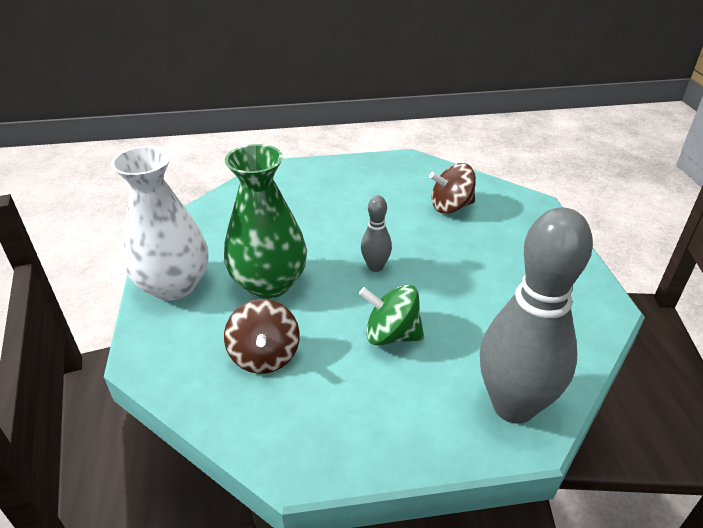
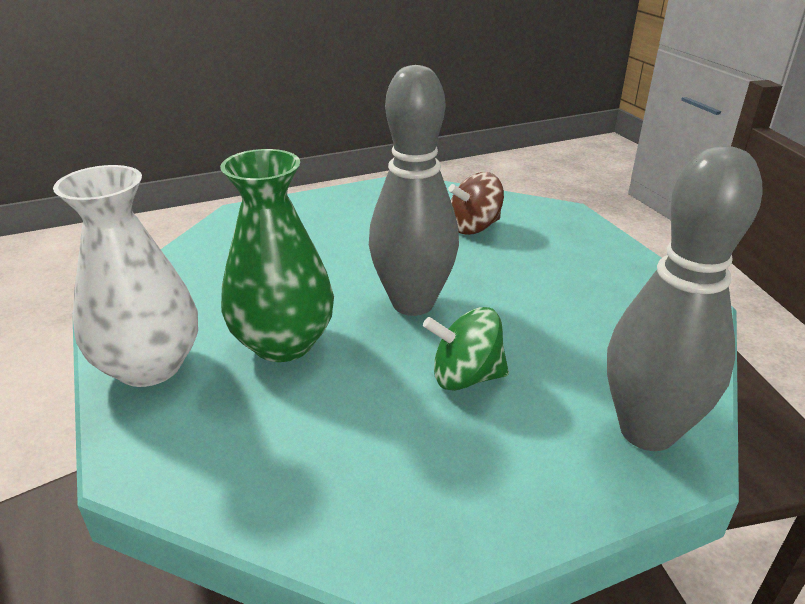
camera: 15 degrees left, 5 degrees down
brown spinning top [224,299,300,374] -> none
grey bowling pin [361,195,392,272] -> grey bowling pin [369,65,459,316], size x2.19

